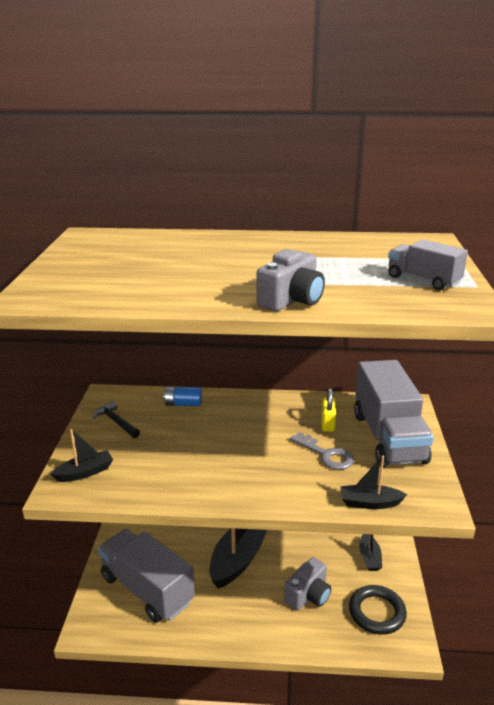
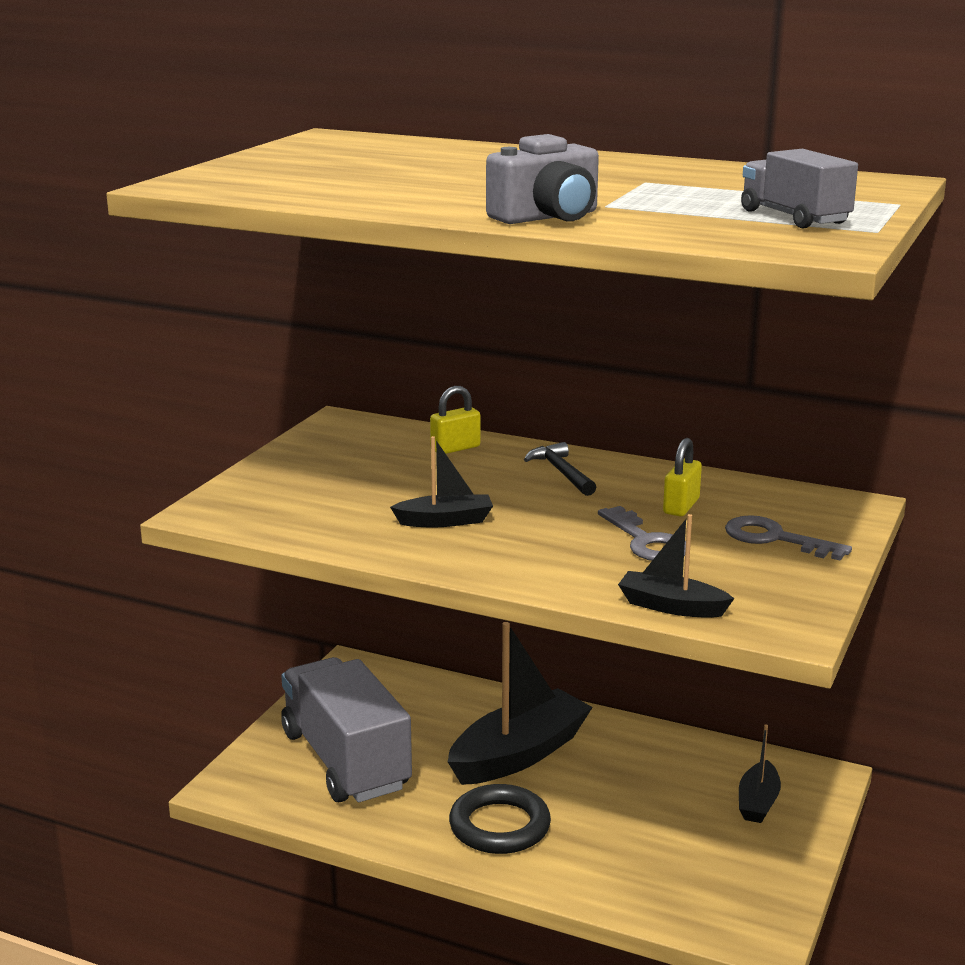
camera: 20 degrees right, 5 degrees down
black boat [50,429,113,482] -> black boat moved to [390,436,493,527]
black hammer [93,401,140,438] -> black hammer moved to [524,442,596,496]
blue battery [163,387,202,406] -> yellow padlock [430,386,480,454]
grey camera [284,557,331,611] -> none
black ring [349,585,407,635] -> black ring moved to [449,784,551,854]
grey truck [354,360,434,467] -> grey key [725,515,852,560]

